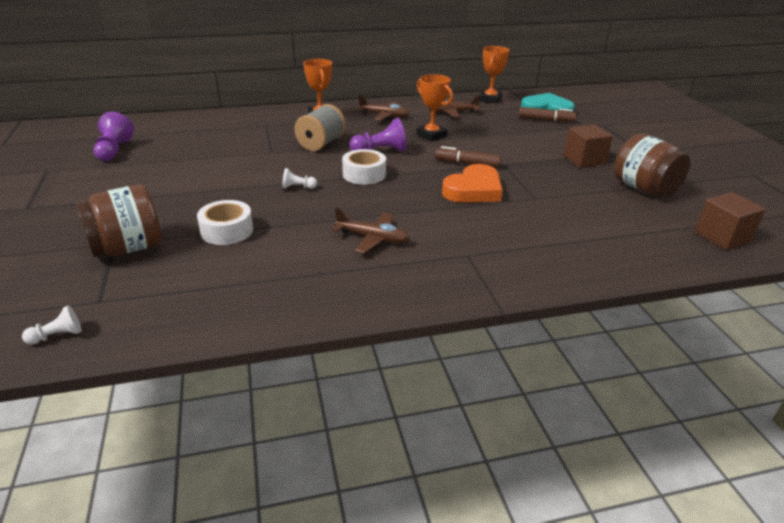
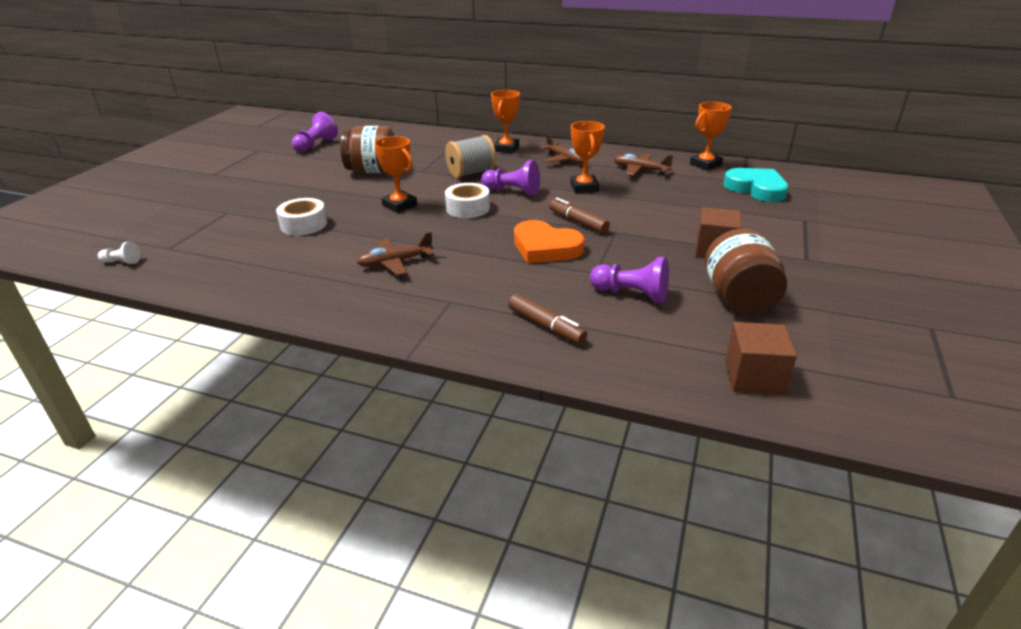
camera: 35 degrees right, 0 degrees up
brown jar [75,184,162,257] -> brown jar moved to [340,126,394,173]
white pawn [282,168,317,189] -> orange trophy [374,136,417,213]
brown plane [332,207,410,253] -> brown plane turned 105 degrees clockwise [357,232,434,276]
orange heart [442,164,503,203] -> orange heart turned 45 degrees clockwise [514,220,585,264]
brown marker [519,107,576,122] -> brown marker moved to [508,294,587,344]
none -> purple pawn [590,257,669,304]

